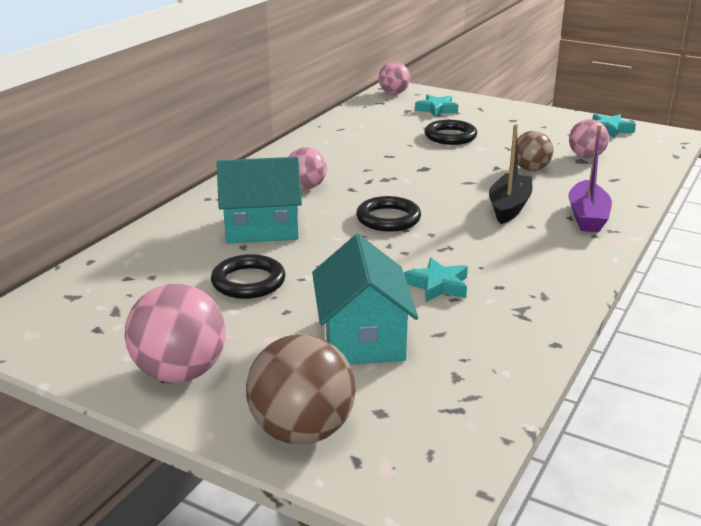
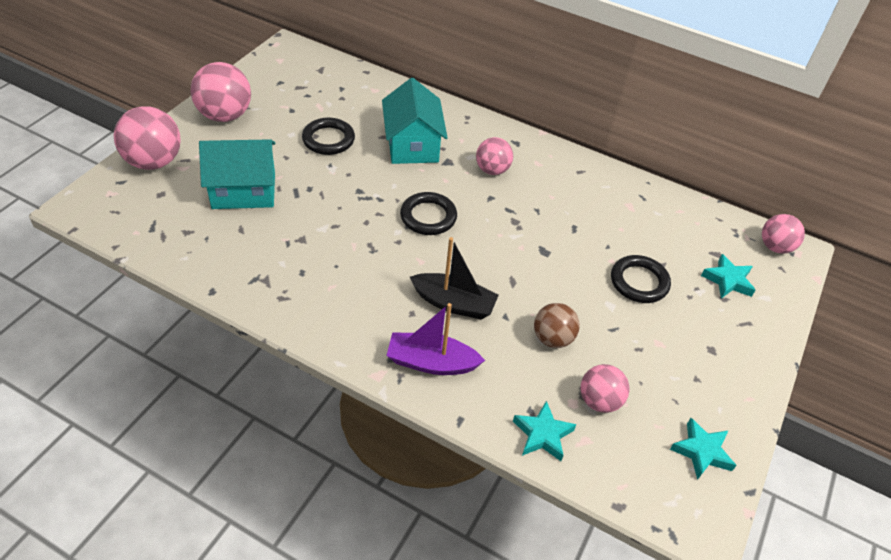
camera: 85 degrees right, 20 degrees up
brown ball [246,334,355,445] -> pink ball [114,106,181,170]
turquoise star [404,258,468,302] -> turquoise star moved to [513,401,577,461]

